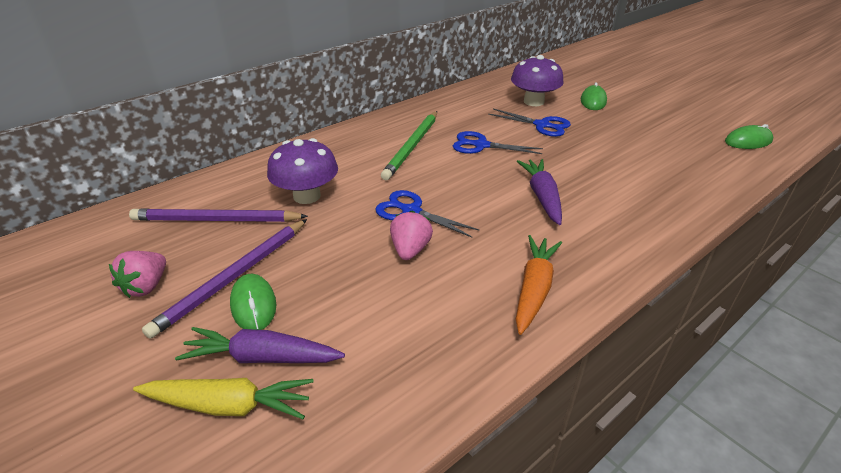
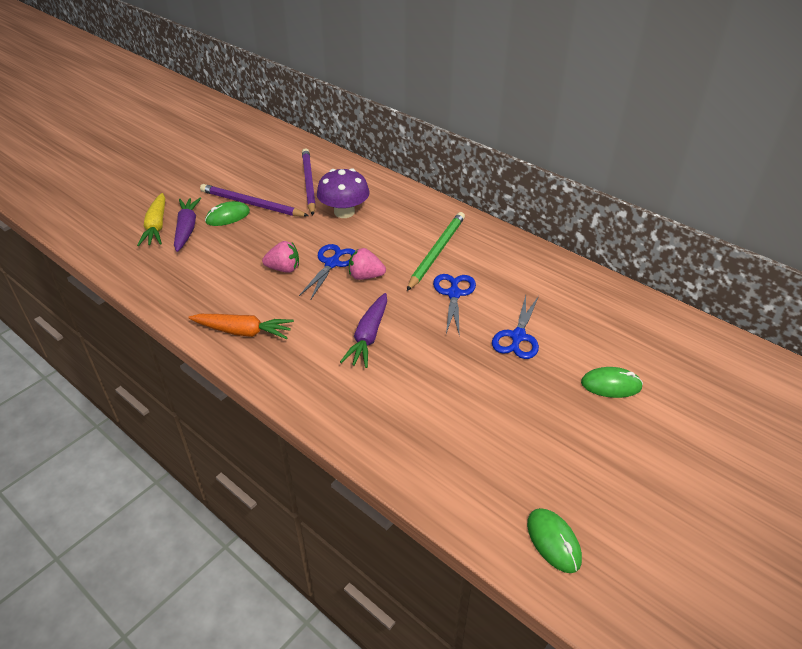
camera: 80 degrees right, 5 degrees up
pink strawberry [109,251,166,298] -> pink strawberry moved to [349,248,386,280]
green pencil [381,111,437,180] -> green pencil turned 105 degrees clockwise [407,212,465,291]
purple mushroom [511,55,564,106] -> none
purple carrot [517,159,562,225] -> purple carrot turned 120 degrees clockwise [340,293,387,368]

